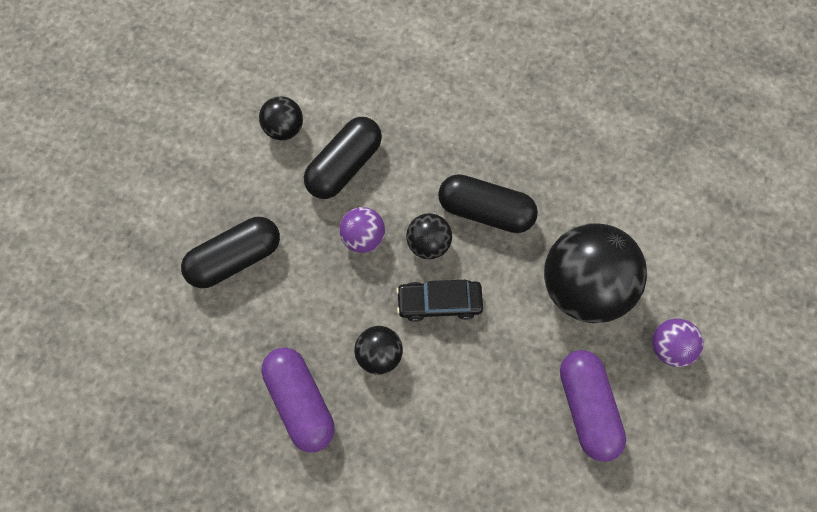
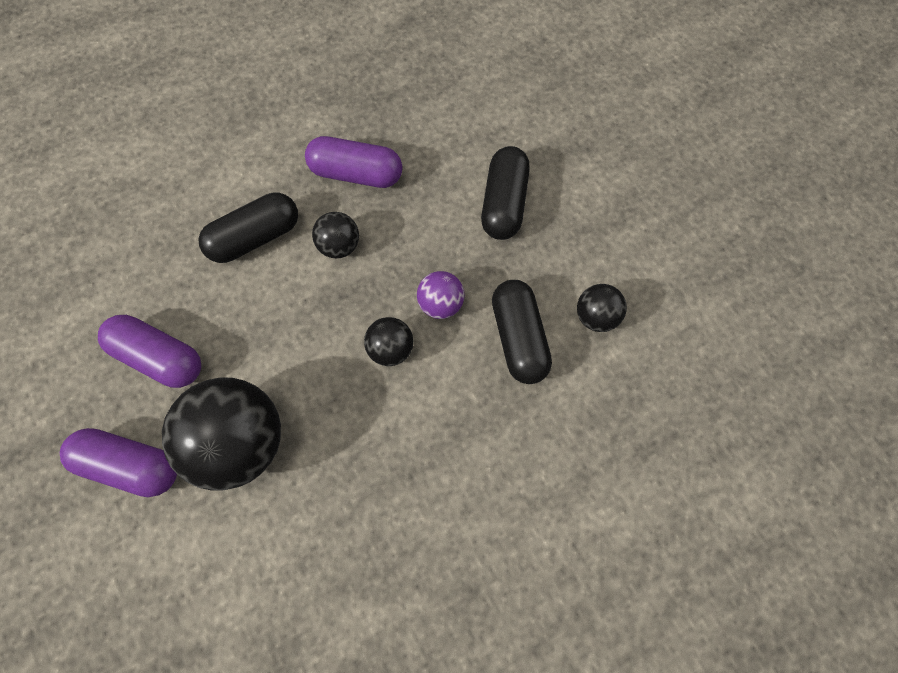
camera: 130 degrees right, 0 degrees up
black car [396,280,483,322] -> none
black capsule [438,174,538,233] -> black capsule moved to [198,193,298,263]
purple ball [652,318,704,367] -> purple capsule [60,428,177,497]

